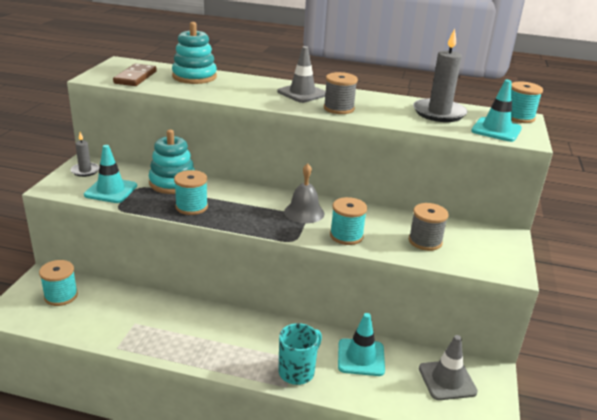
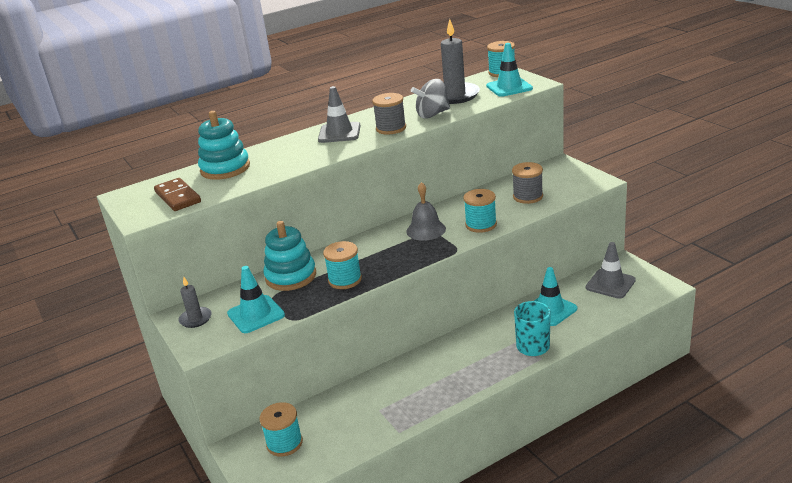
camera: 40 degrees left, 0 degrees up
none -> grey spinning top [411,79,450,118]

